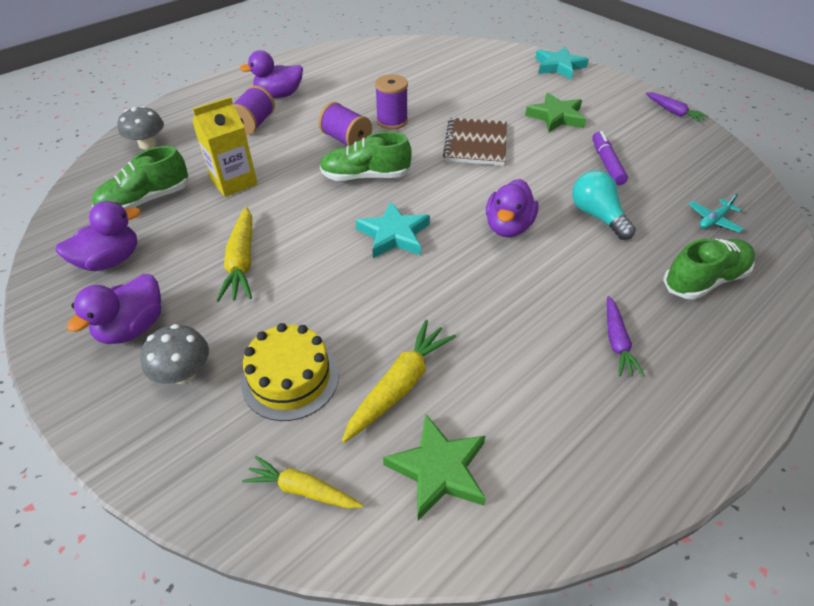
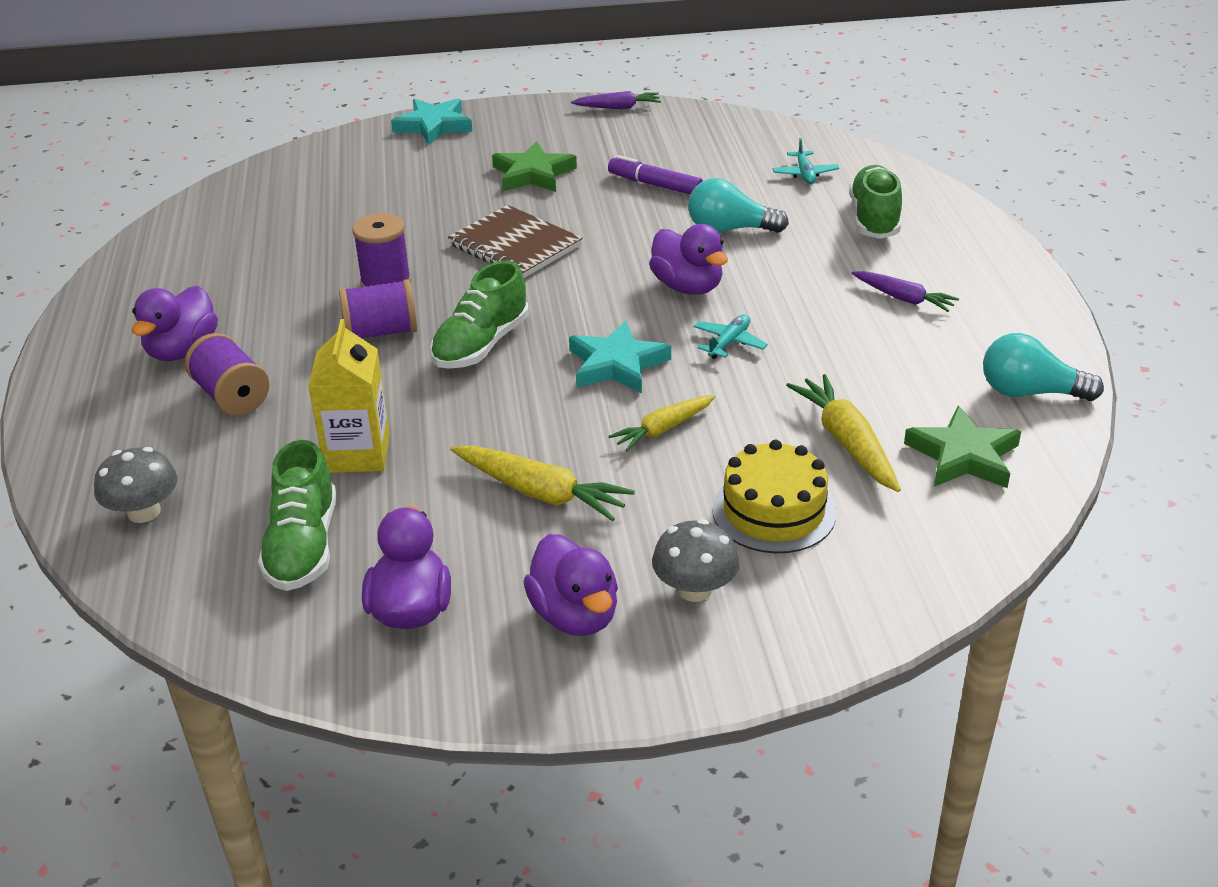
camera: 55 degrees left, 10 degrees down
yellow carrot [242,456,363,509] -> yellow carrot moved to [608,395,716,452]
none -> turquoise plane [694,315,768,359]
none -> turquoise light bulb [983,333,1104,401]

